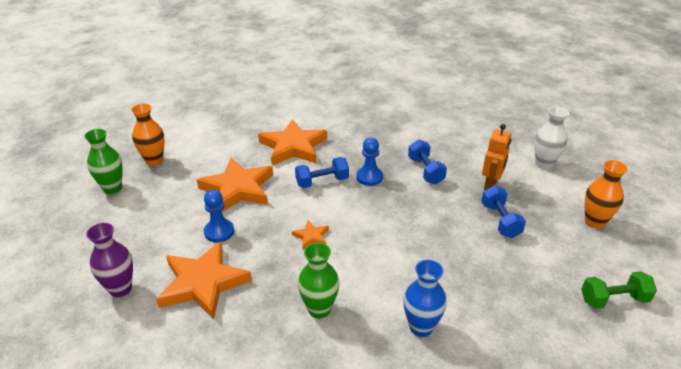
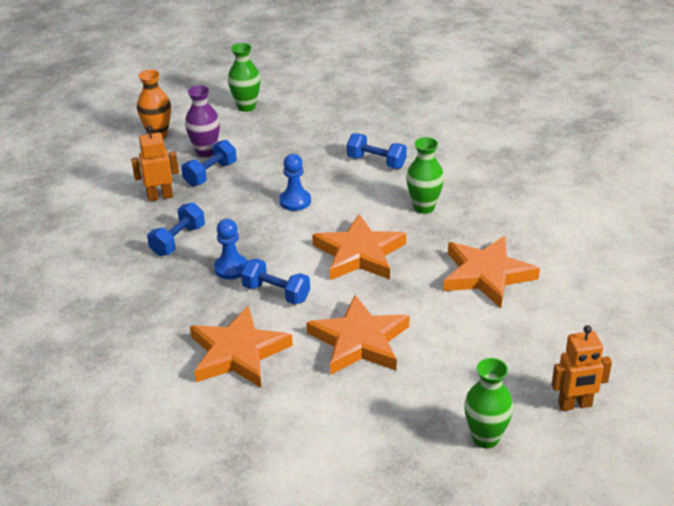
camera: 130 degrees left, 0 degrees up
purple vase [86,223,133,297] -> purple vase moved to [185,85,220,157]
orange vase [131,104,165,166] -> none
blue pawn [204,190,234,242] -> blue pawn moved to [279,154,311,211]
orange star [292,220,329,249] -> orange star [312,214,406,280], size x2.22
blue vase [403,260,447,337] -> blue dumbbell [347,133,407,169]
white vase [534,107,569,170] -> none
green dumbbell [581,271,657,309] -> green vase [228,43,260,112]
none -> orange robot [551,325,612,411]

